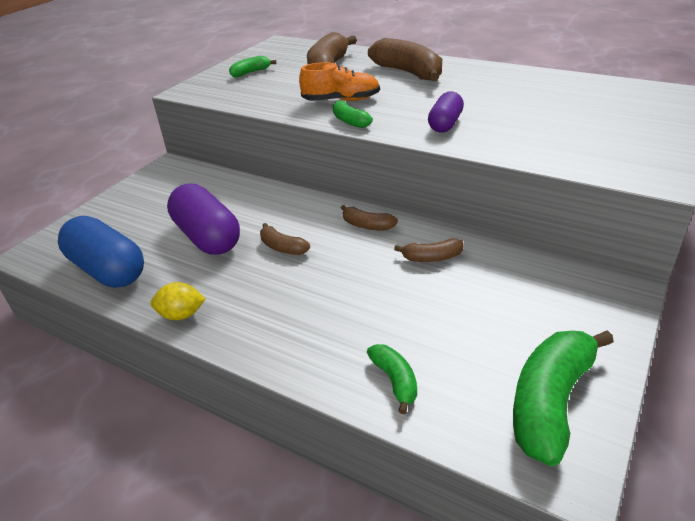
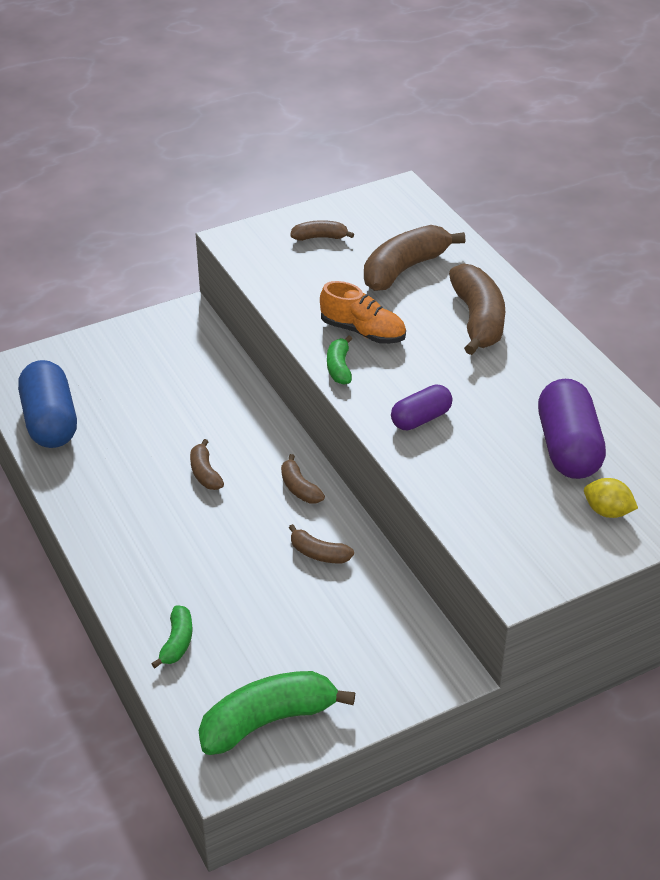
camera: 30 degrees right, 5 degrees up
yellow lemon [150,282,205,320] -> yellow lemon moved to [584,478,638,518]
purple capsule [167,183,240,255] -> purple capsule moved to [538,379,606,479]
green banana [229,56,276,77] -> brown banana [290,220,354,241]

